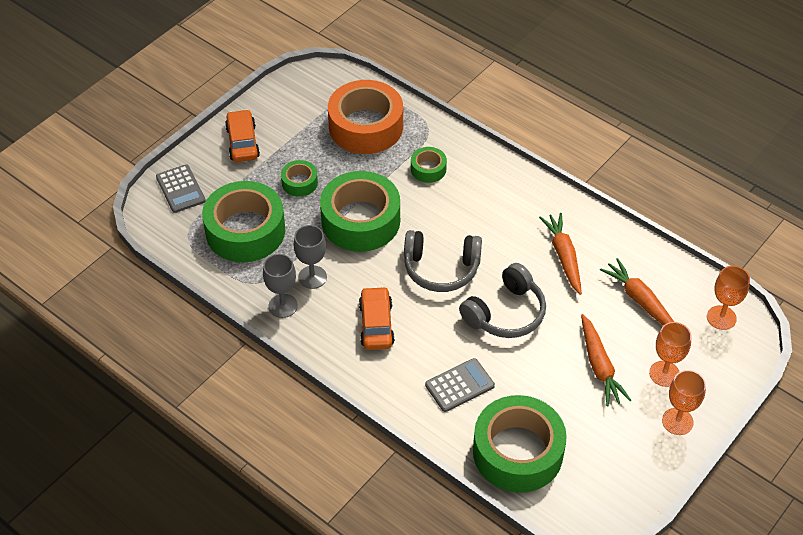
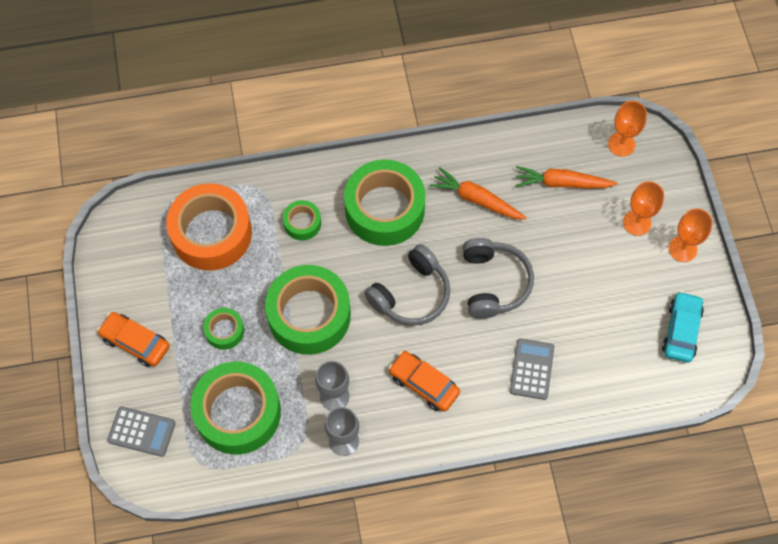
camera: 50 degrees left, 15 degrees up
green tape [473,395,567,493] -> green tape moved to [344,160,426,246]
orange carrot [581,314,631,406] -> none
none -> turquoise car [662,291,704,362]

